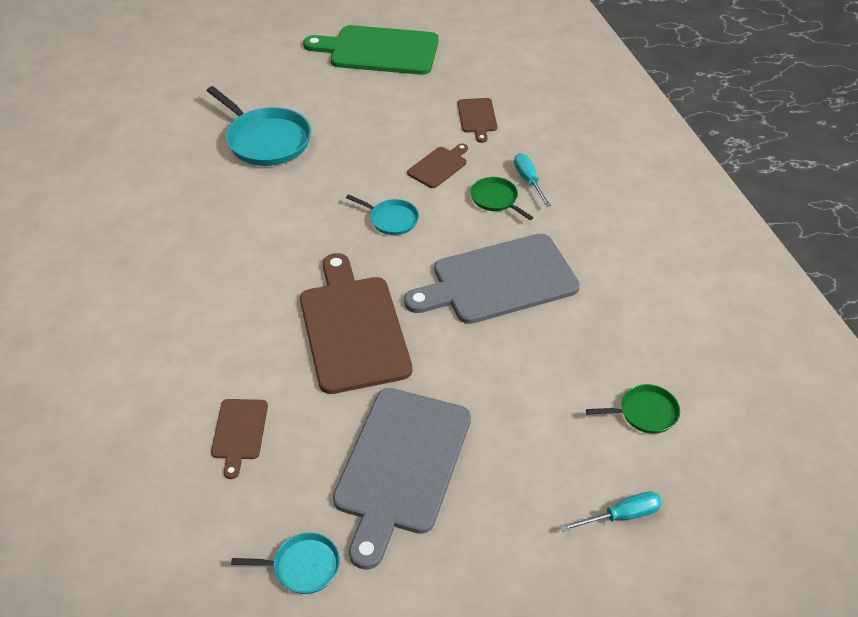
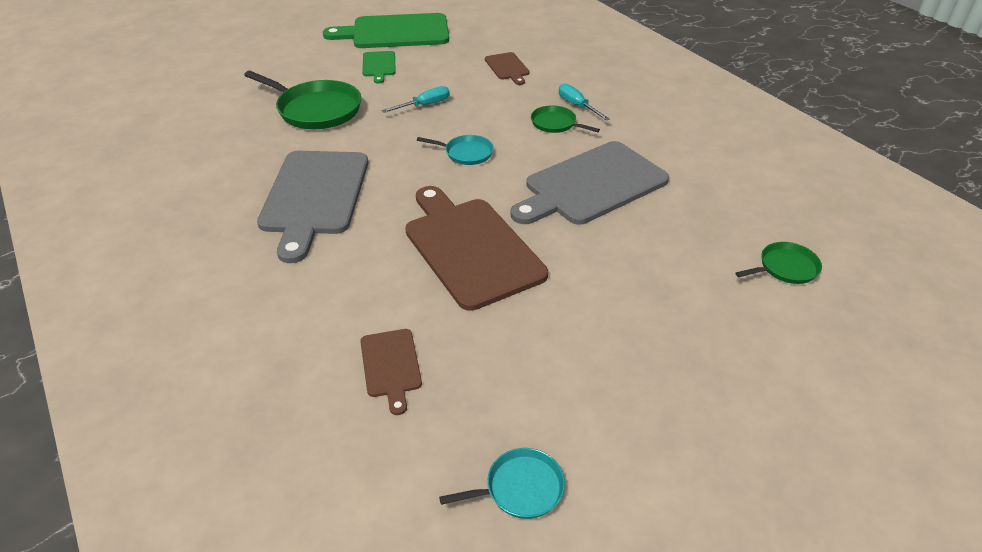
camera: 15 degrees left, 5 degrees down
turquoise pan [207,86,311,166] -> green pan [244,71,361,129]
grey cutting board [333,388,471,570] -> grey cutting board moved to [257,151,368,263]
brown cutting board [407,143,468,188] -> none
turquoise screwdriver [561,491,662,532] -> turquoise screwdriver moved to [381,86,450,113]
none -> green cutting board [362,51,396,84]

